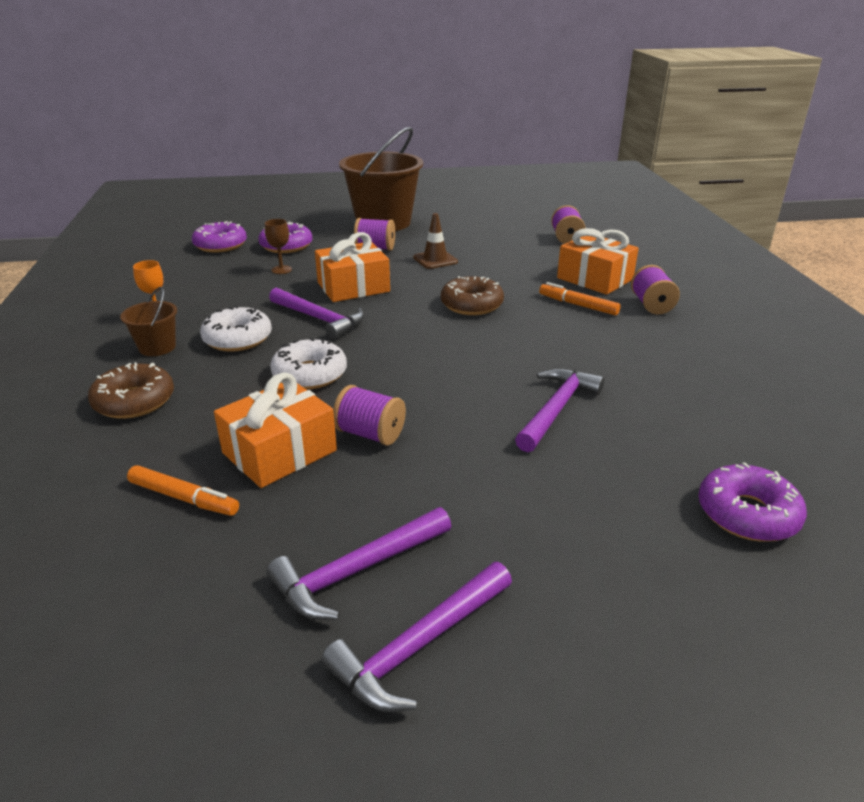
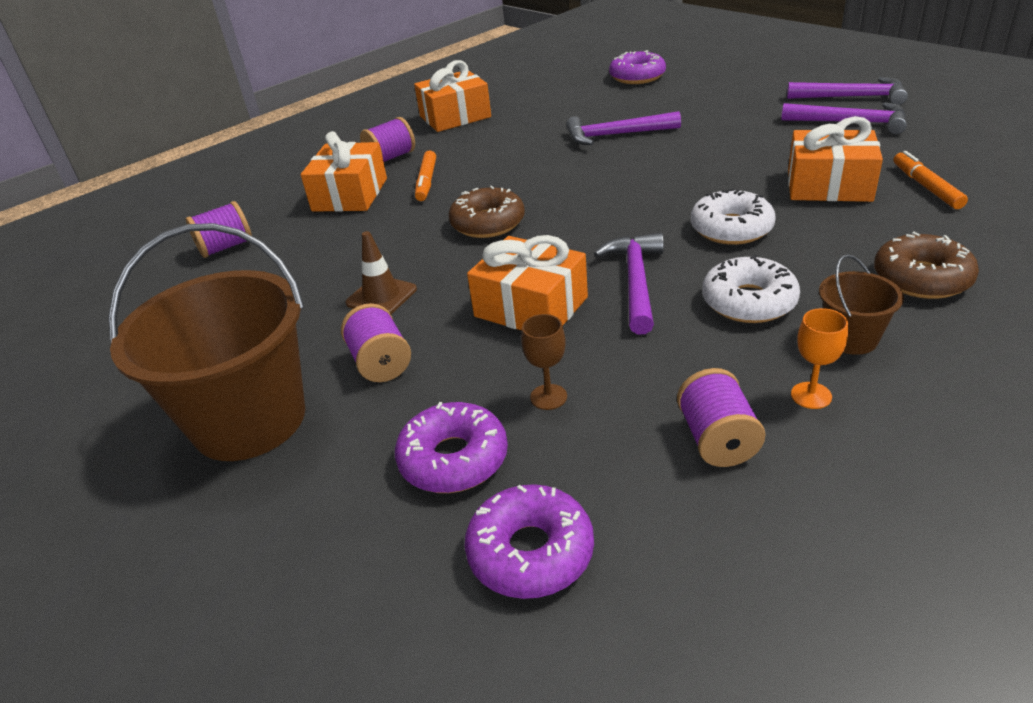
camera: 120 degrees left, 5 degrees up
purple spool [333,385,406,446] -> purple spool moved to [677,368,765,467]
none -> orange gift [414,60,491,132]

